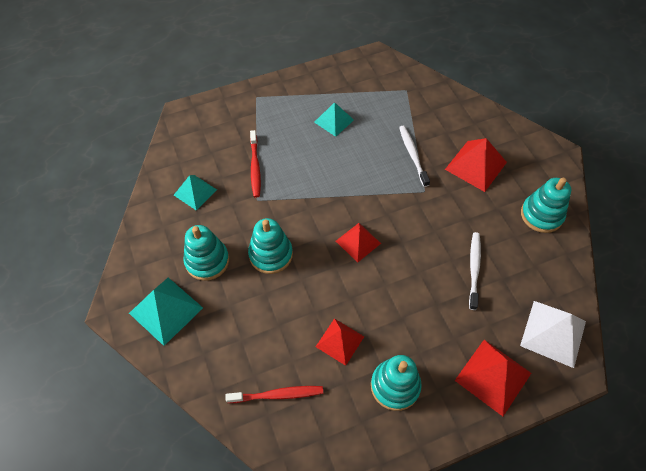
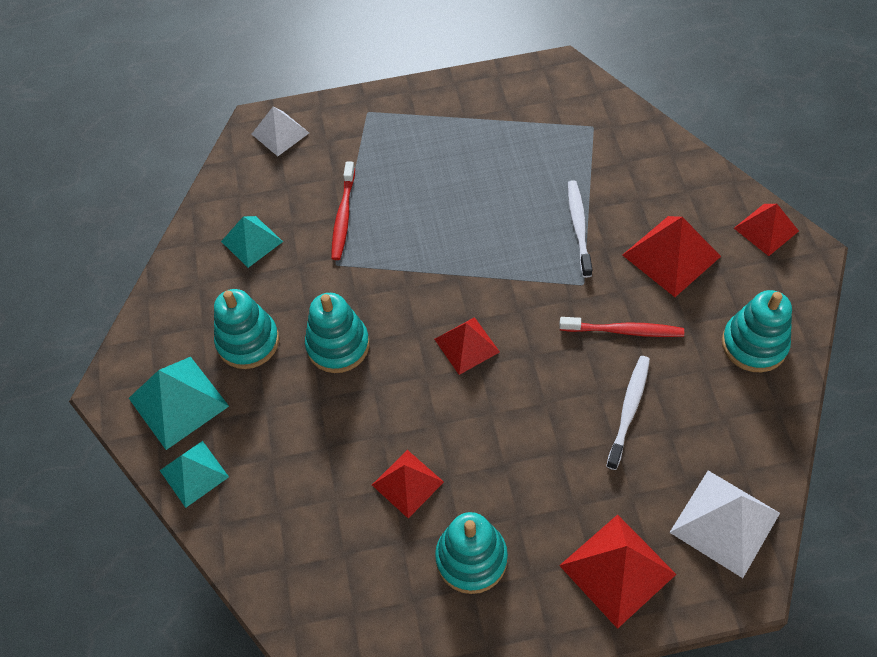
camera: 15 degrees right, 0 degrees up
red toothbrush [226,386,323,403] -> red toothbrush moved to [559,317,684,337]
turquoise pyramid [314,102,354,137] -> turquoise pyramid moved to [160,441,229,508]
none -> white pyramid [252,107,309,156]
none -> red pyramid [734,204,799,256]

